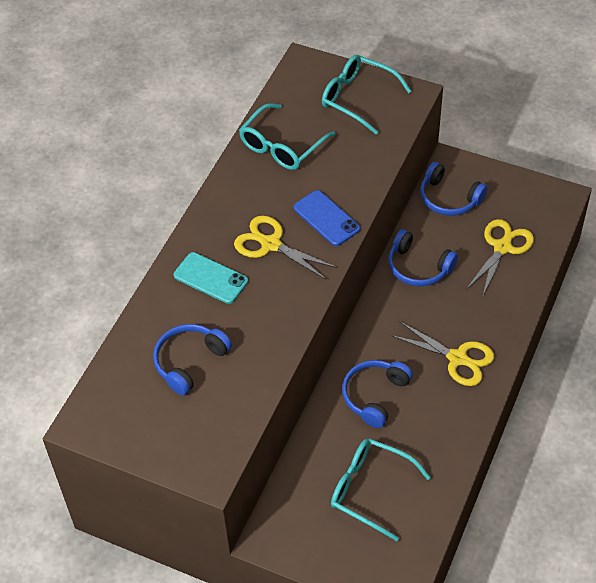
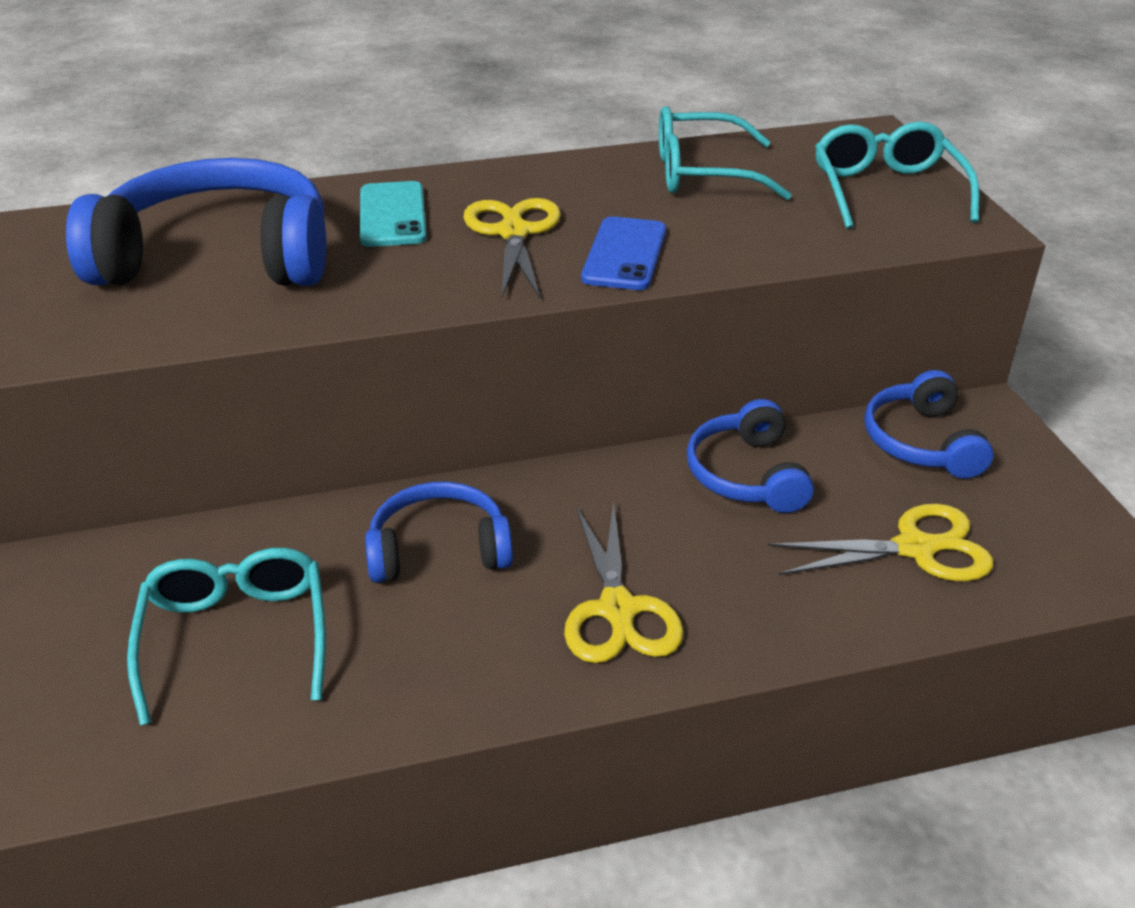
camera: 50 degrees right, 15 degrees down
blue headphones [153,324,232,396] -> blue headphones [66,158,326,286], size x1.76

